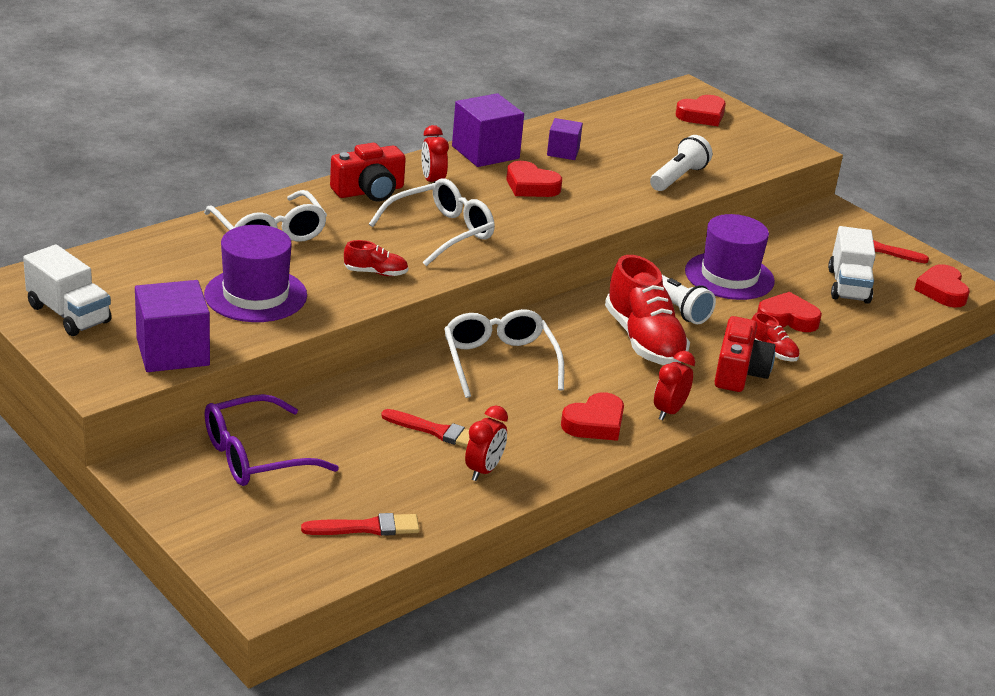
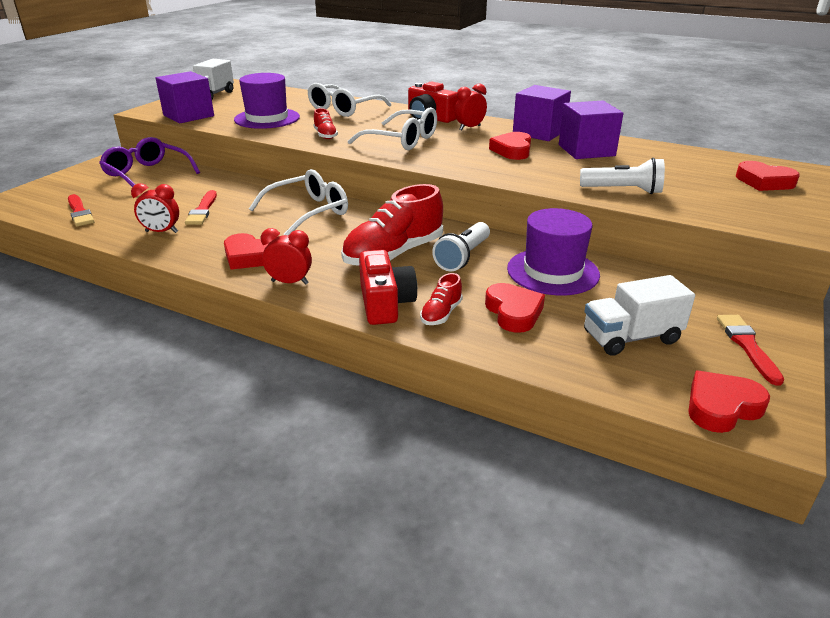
camera: 70 degrees right, 0 degrees up
purple cube [547,118,583,160] -> purple cube [559,101,623,159], size x1.73
red camera [714,316,775,392] -> red camera turned 90 degrees counterclockwise [359,250,417,325]

